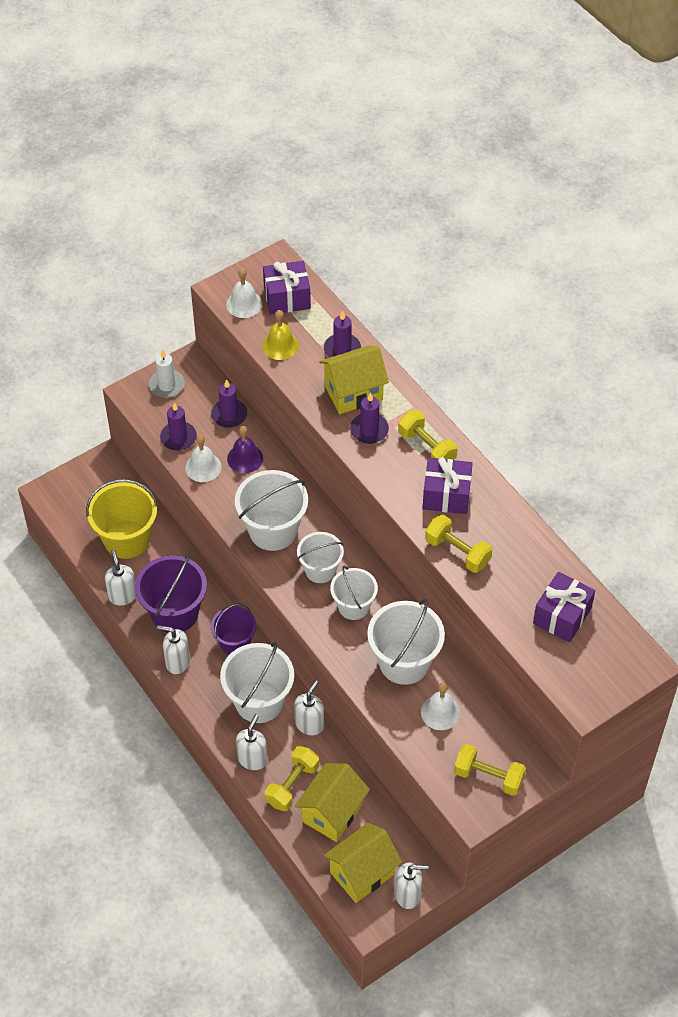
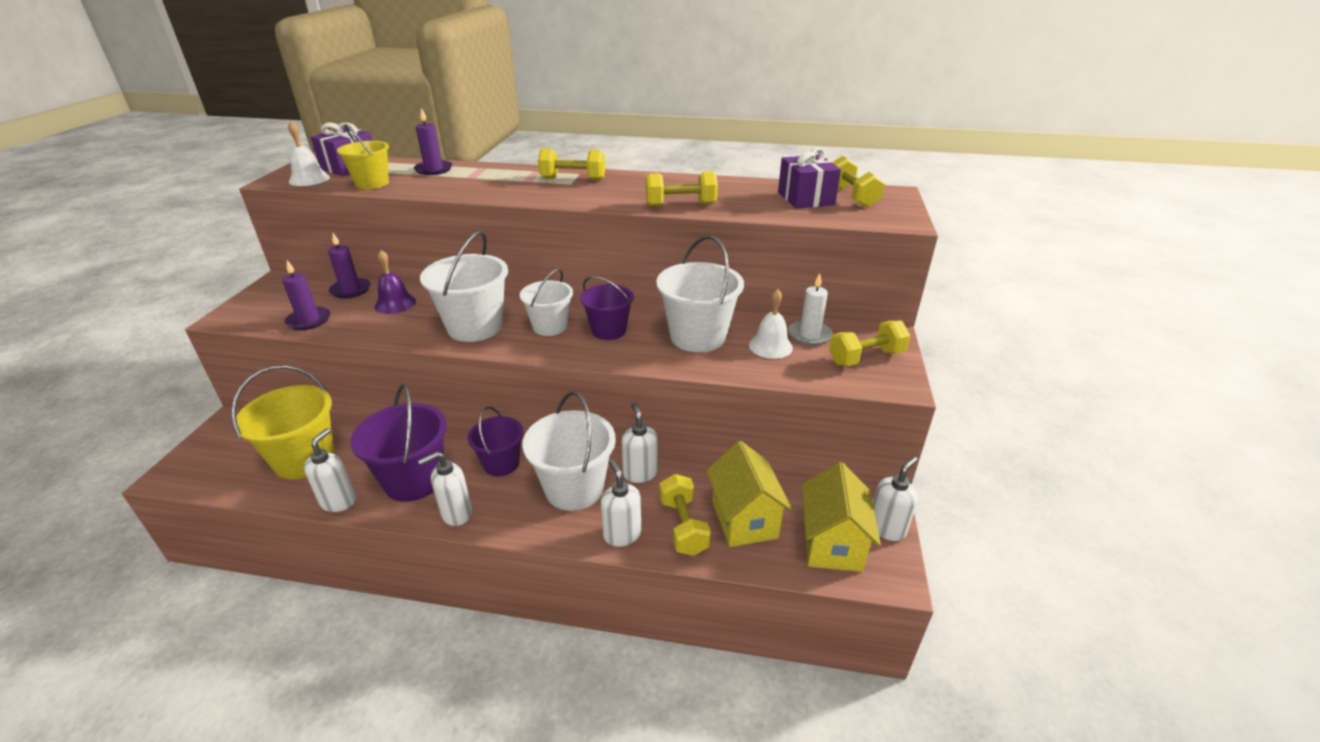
camera: 45 degrees left, 20 degrees down
white soap dispenser [105,549,136,606] -> white soap dispenser turned 75 degrees clockwise [304,428,356,512]
white candle [149,349,185,398] -> white candle moved to [788,273,833,345]
white bell [185,435,222,482] -> none
yellow bell [262,310,299,360] -> yellow bucket [337,124,389,189]
yellow house [319,345,389,414] -> none
white bucket [330,566,378,620] -> purple bucket [580,276,634,340]
purple candle [350,393,389,444] -> none
purple gift [422,457,473,514] -> none
none -> yellow dumbbell [832,156,885,208]

